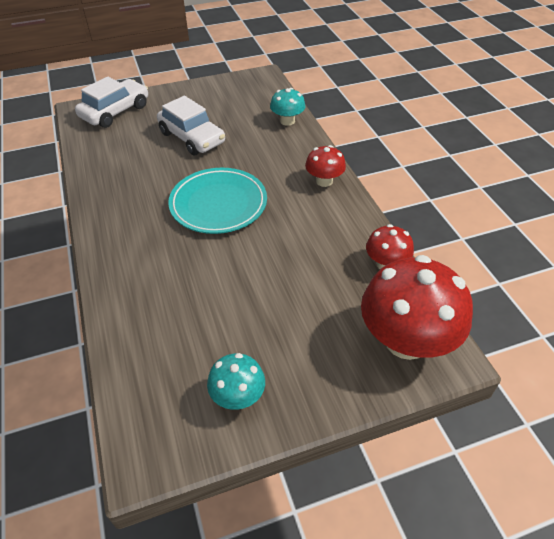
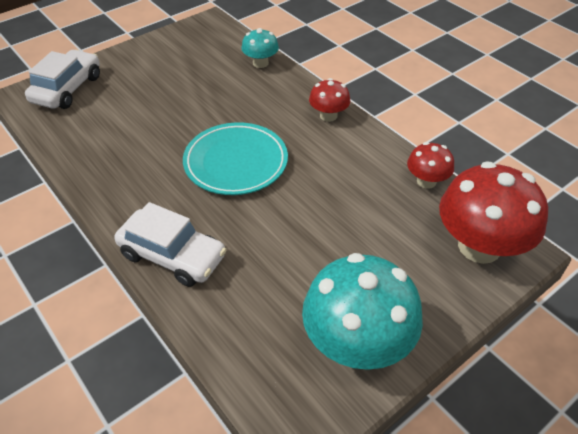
camera: 20 degrees left, 0 degrees up
white car [157,96,225,156] -> white car moved to [115,202,226,287]
turquoise mushroom [207,353,265,410] -> turquoise mushroom [302,253,423,370], size x1.95

